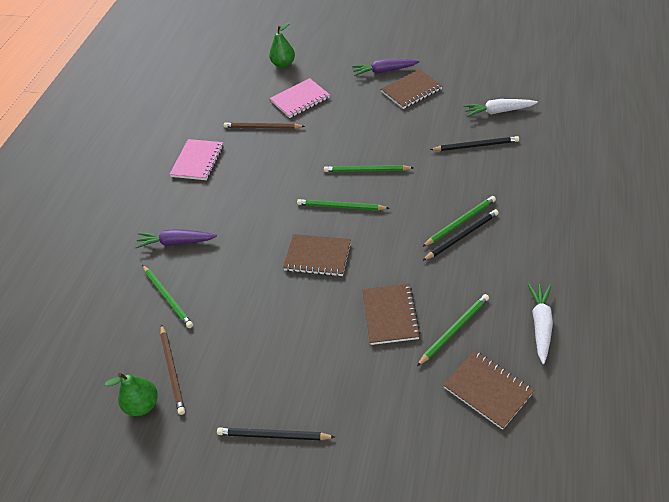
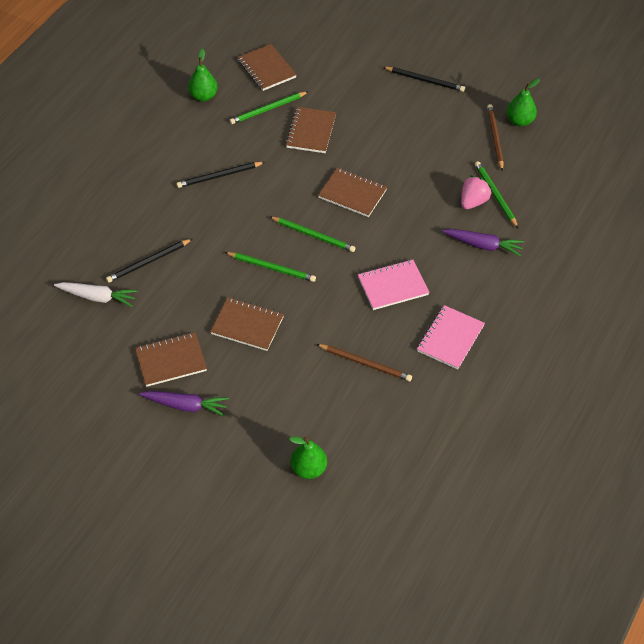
camera: 170 degrees left, 5 degrees up
pink notebook [270,78,330,118] -> pink notebook moved to [358,260,429,310]
green pencil [422,196,496,247] -> none
black pencil [430,136,519,151] -> black pencil turned 45 degrees counterclockwise [106,239,192,283]
white carrot [528,284,553,364] -> green pear [188,48,218,101]
none -> brown notebook [210,297,284,351]
none -> pink strawberry [461,175,492,209]

